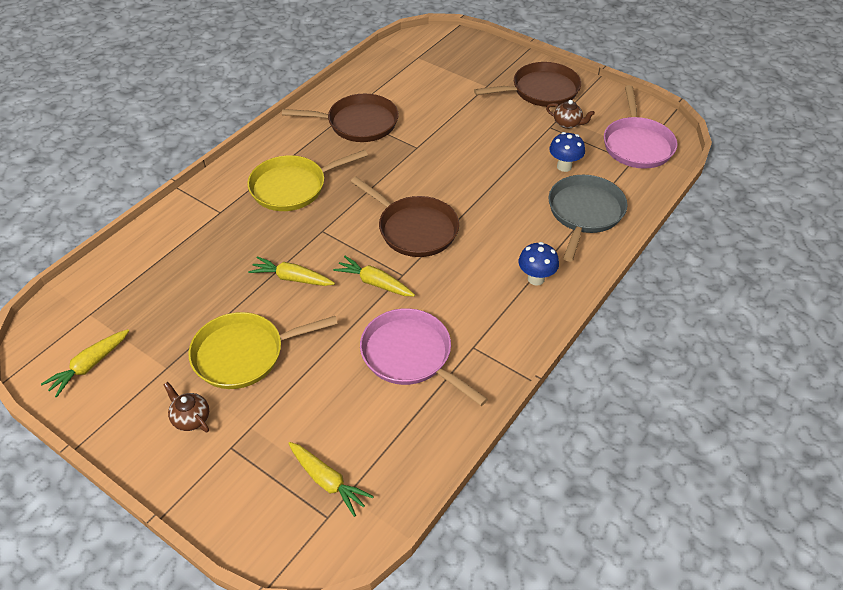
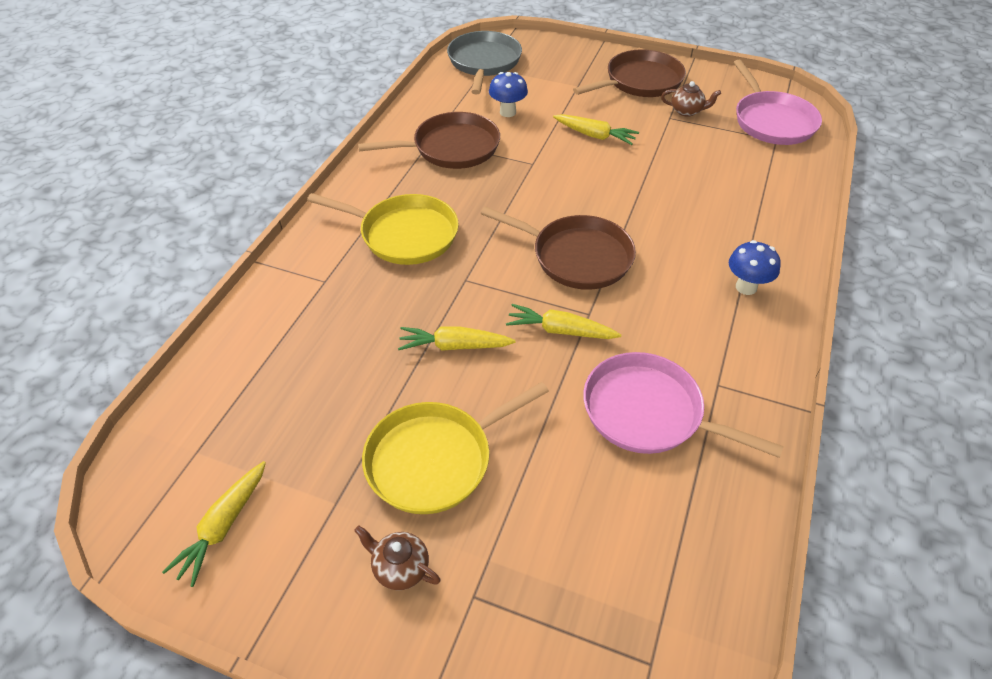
camera: 15 degrees left, 0 degrees up
yellow pan [247,150,368,211] -> yellow pan turned 120 degrees counterclockwise [307,193,459,265]
yellow carrot [288,442,374,517] -> yellow carrot moved to [553,114,639,145]
blue mushroom [549,132,585,172] -> blue mushroom moved to [489,72,528,117]
grey pan [549,175,628,262] -> grey pan moved to [447,31,522,94]

